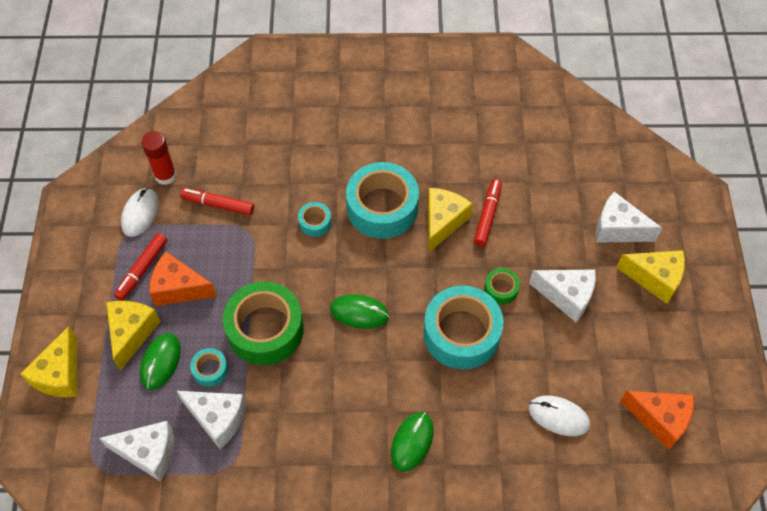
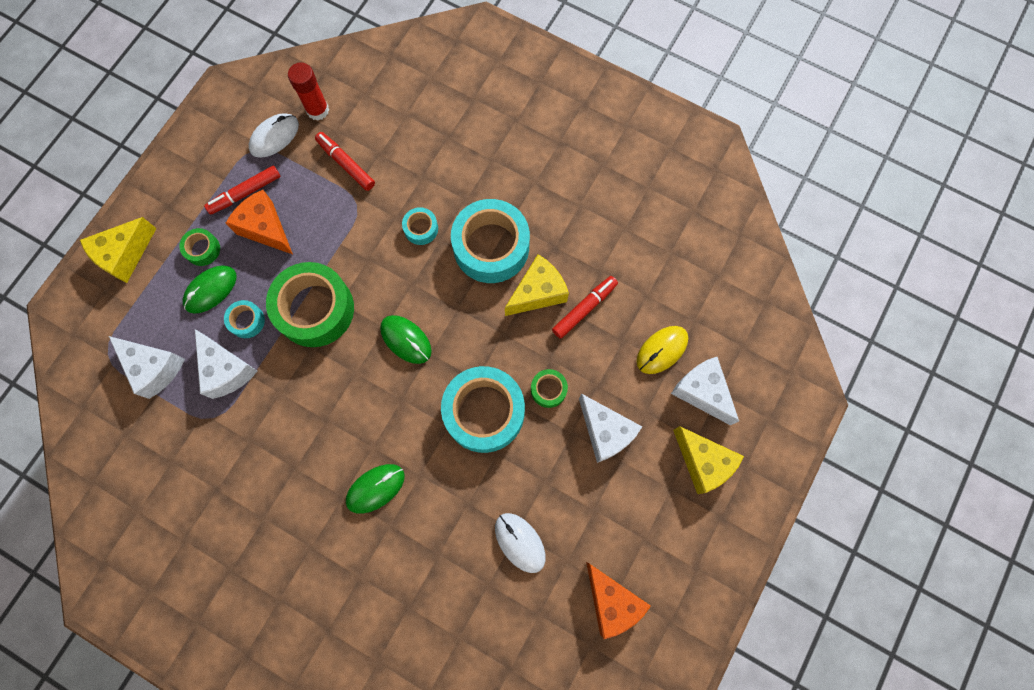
camera: 30 degrees right, 15 degrees up
yellow cheese [106,301,161,371] -> green tape [179,228,220,266]
none -> yellow mouse [637,326,688,374]

